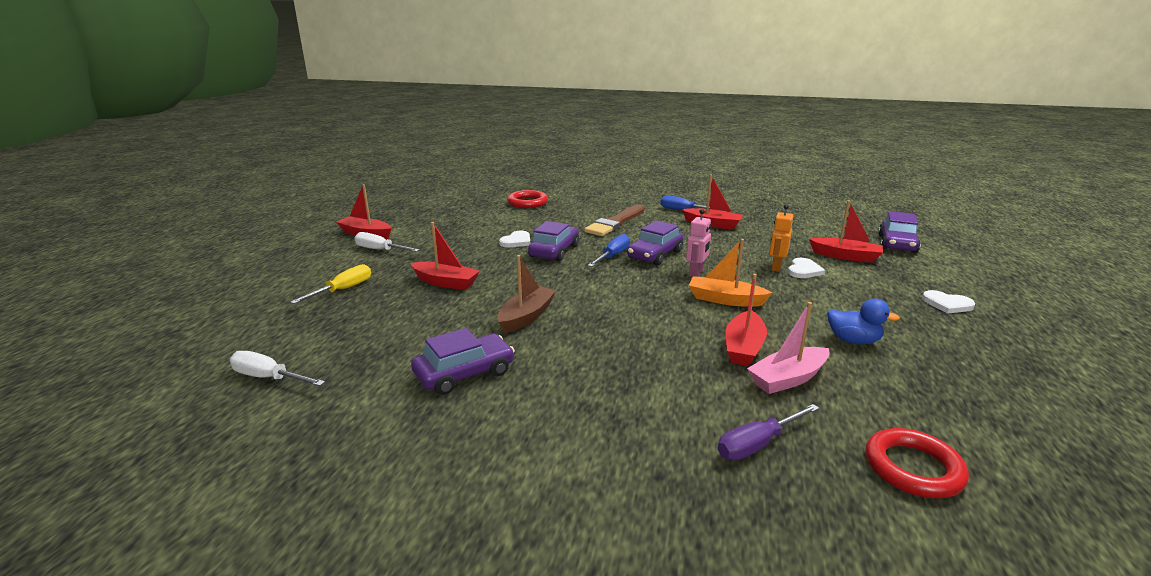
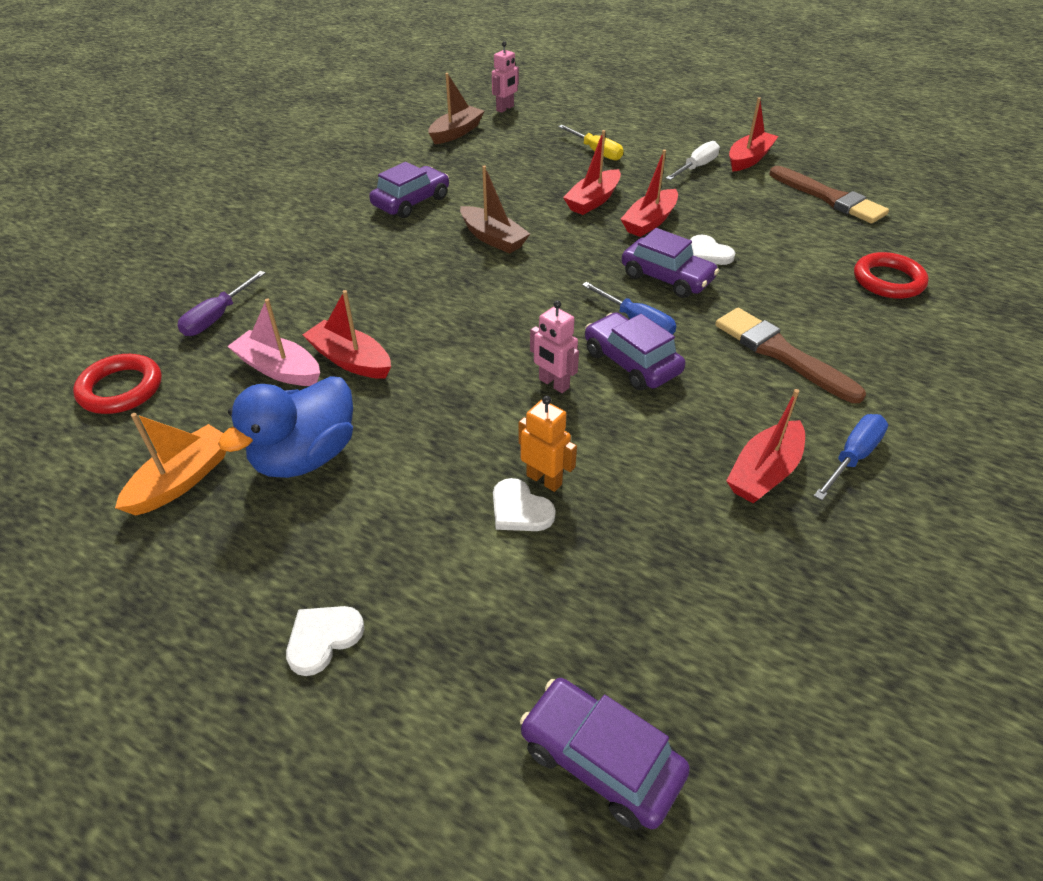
camera: 105 degrees right, 20 degrees up
white screwdriver [230,351,325,386] -> brown boat [429,73,484,144]
purple car [411,328,515,395] -> purple car turned 120 degrees counterclockwise [369,162,449,218]
orange boat [689,239,772,307] -> orange boat moved to [115,413,226,516]
purple screwdriver [718,404,819,460] -> purple screwdriver turned 135 degrees counterclockwise [177,271,266,336]
pink boat [747,302,830,394] -> pink boat turned 45 degrees counterclockwise [227,298,320,386]
red boat [809,201,883,263] -> red boat moved to [621,150,678,237]
blue duck [827,299,900,345] -> blue duck [218,376,353,478], size x1.66
none -> pink robot [492,41,519,113]
none -> brown brush [770,166,889,224]

